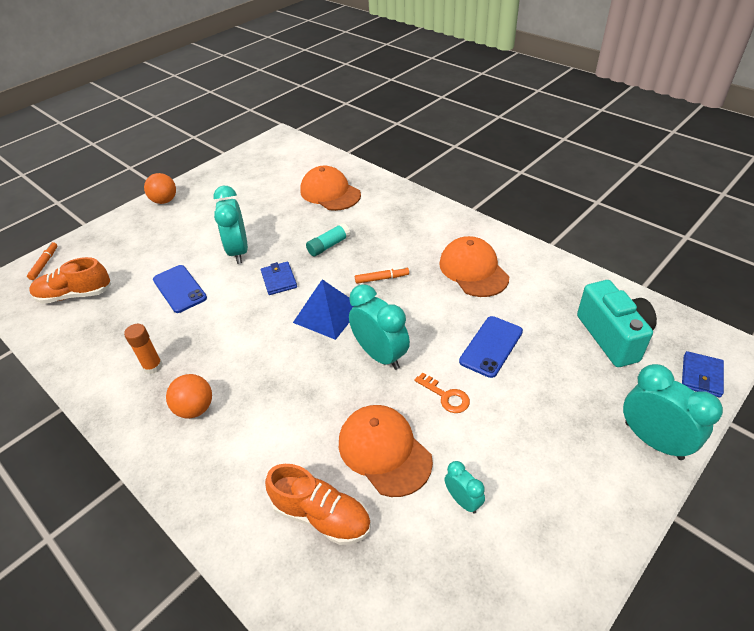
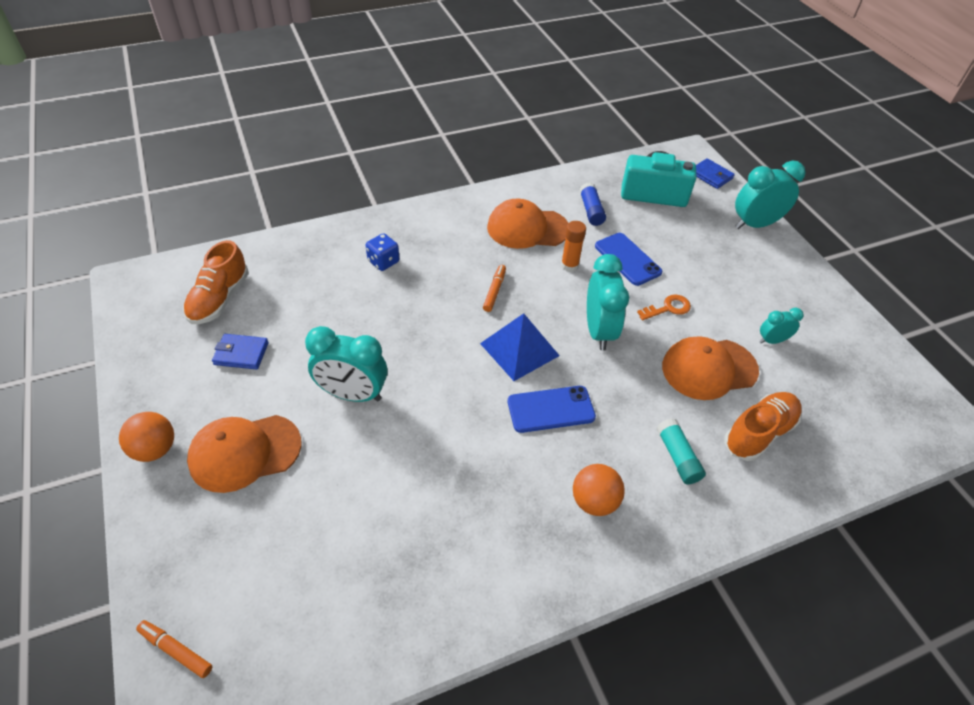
camera: 70 degrees left, 5 degrees up
orange shoe [29,257,111,304] -> orange shoe moved to [183,240,249,324]
orange glue stick [124,324,163,374] -> orange glue stick moved to [561,221,586,272]
blue phone [153,265,207,313] -> blue phone moved to [508,386,596,433]
blue wallet [261,262,297,295] -> blue wallet moved to [212,334,269,370]
orange cap [300,166,361,211] -> orange cap moved to [187,415,302,493]
turquoise glue stick [306,223,351,257] -> turquoise glue stick moved to [656,418,706,484]
turquoise clock [349,284,410,370] -> turquoise clock turned 105 degrees clockwise [587,254,629,351]
none -> blue dice [366,233,399,271]
none -> blue glue stick [580,182,606,226]

